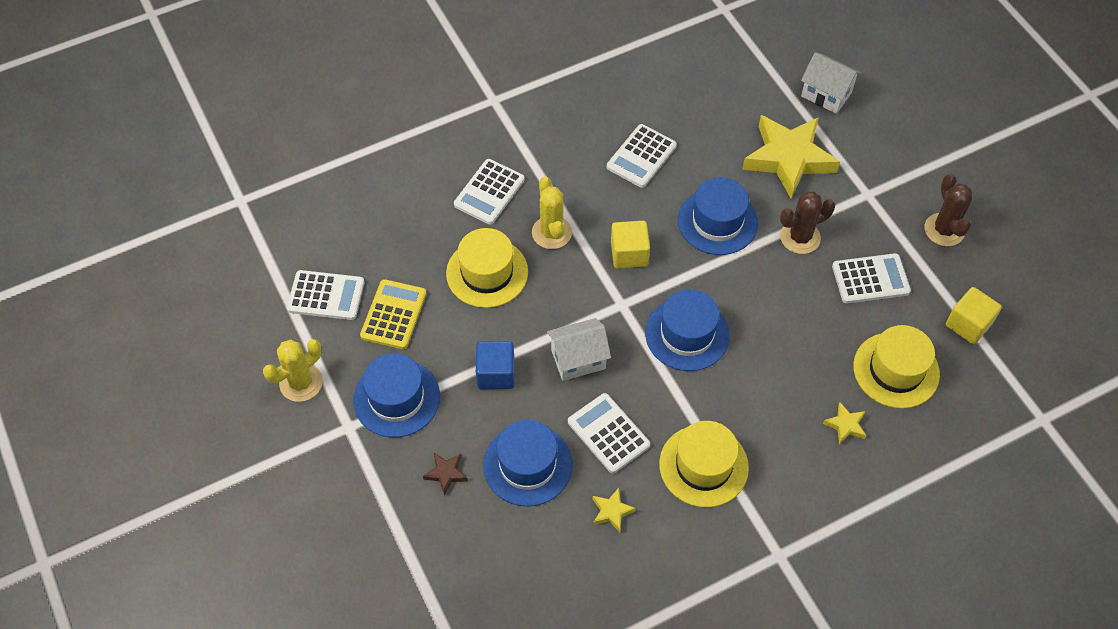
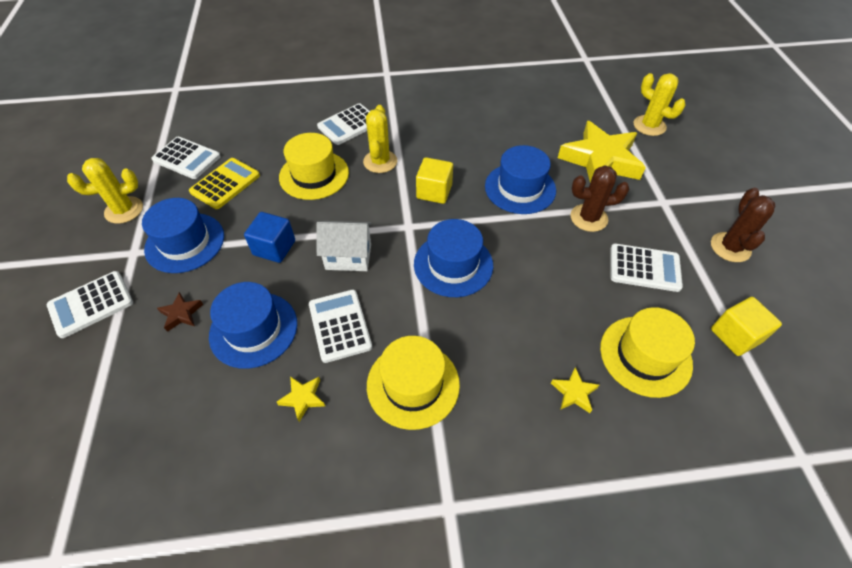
camera: 20 degrees right, 5 degrees down
white calculator [607,124,677,188] -> white calculator moved to [47,271,133,338]
white house [801,52,862,114] -> yellow cactus [634,73,686,136]

